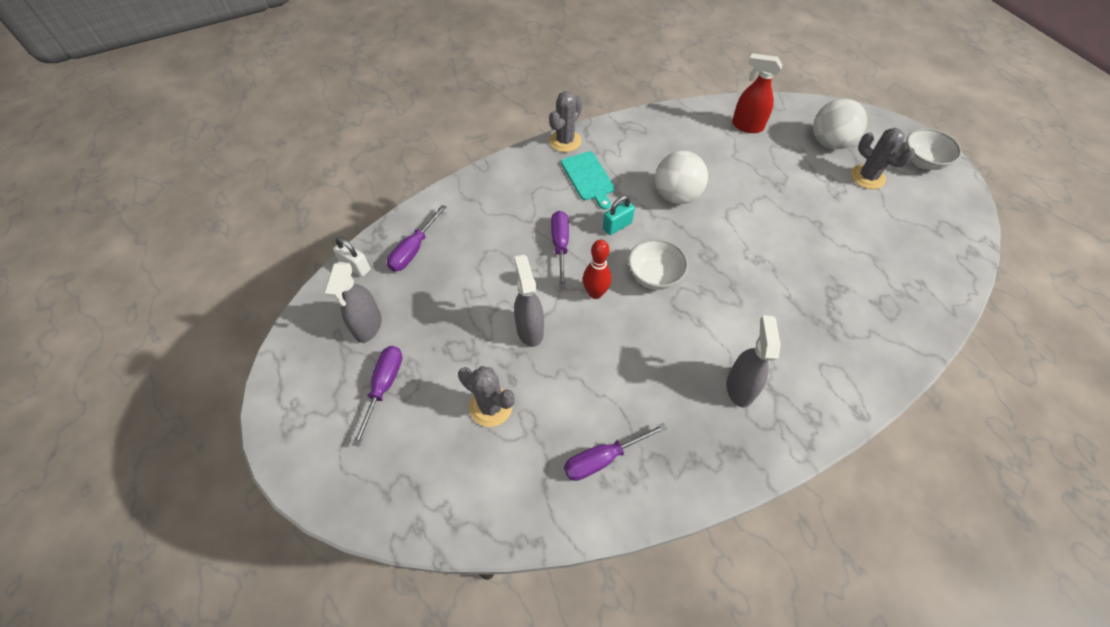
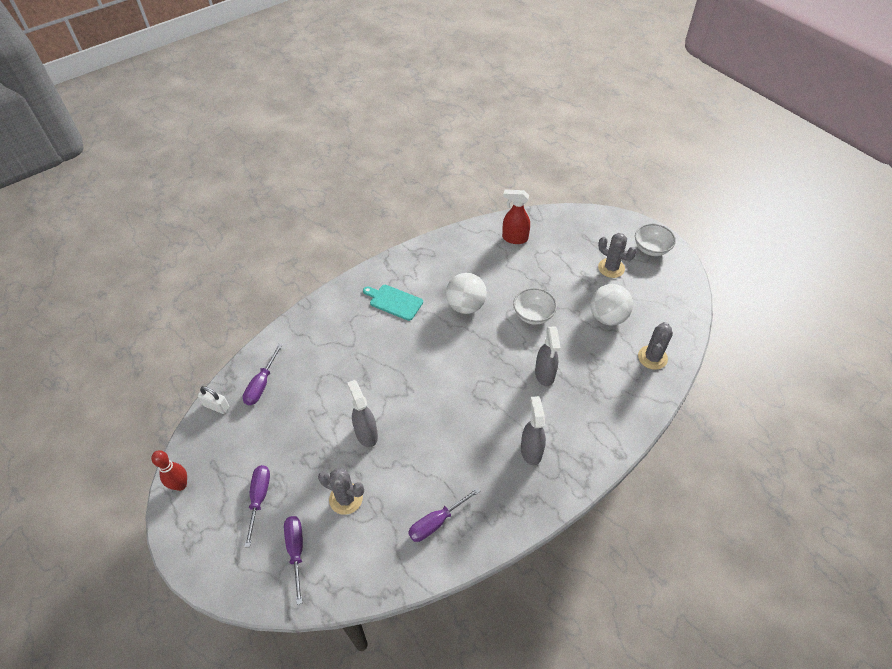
camera: 10 degrees left, 5 degrees down
grey spray bottle [324,262,382,343] -> grey spray bottle moved to [535,326,560,386]
grey cactus [549,91,582,152] -> grey cactus moved to [638,322,673,370]
purple screwdriver [551,211,569,287] -> purple screwdriver moved to [284,516,303,605]
turquoise cutting board [561,151,615,210] -> turquoise cutting board turned 150 degrees clockwise [363,285,423,321]
red bowling pin [583,240,612,299] -> red bowling pin moved to [151,450,187,491]
turquoise padlock [603,196,635,235] -> none
white bowl [628,239,688,290] -> white bowl moved to [513,288,557,325]
white ball [813,98,867,150] -> white ball moved to [590,284,633,326]

